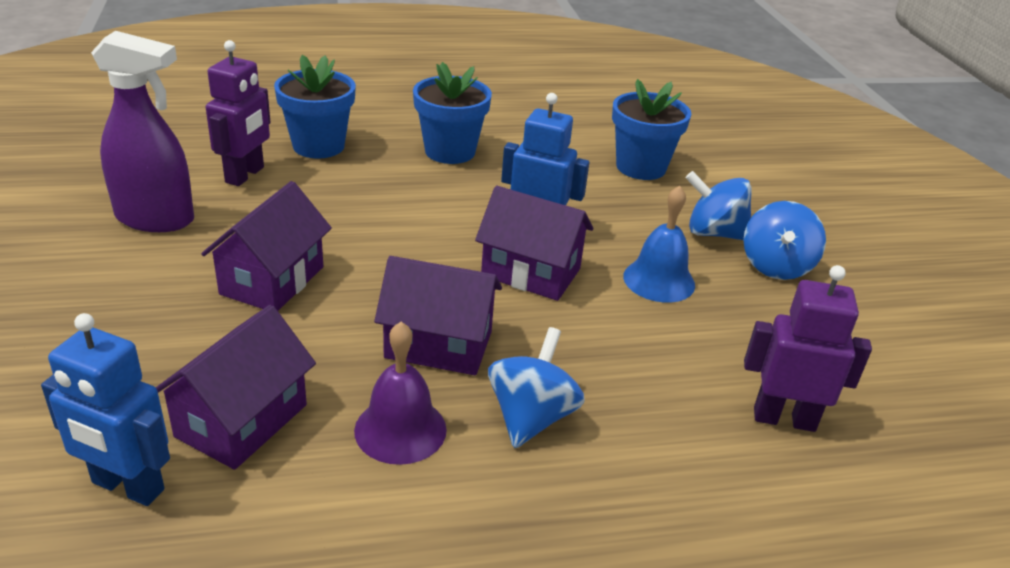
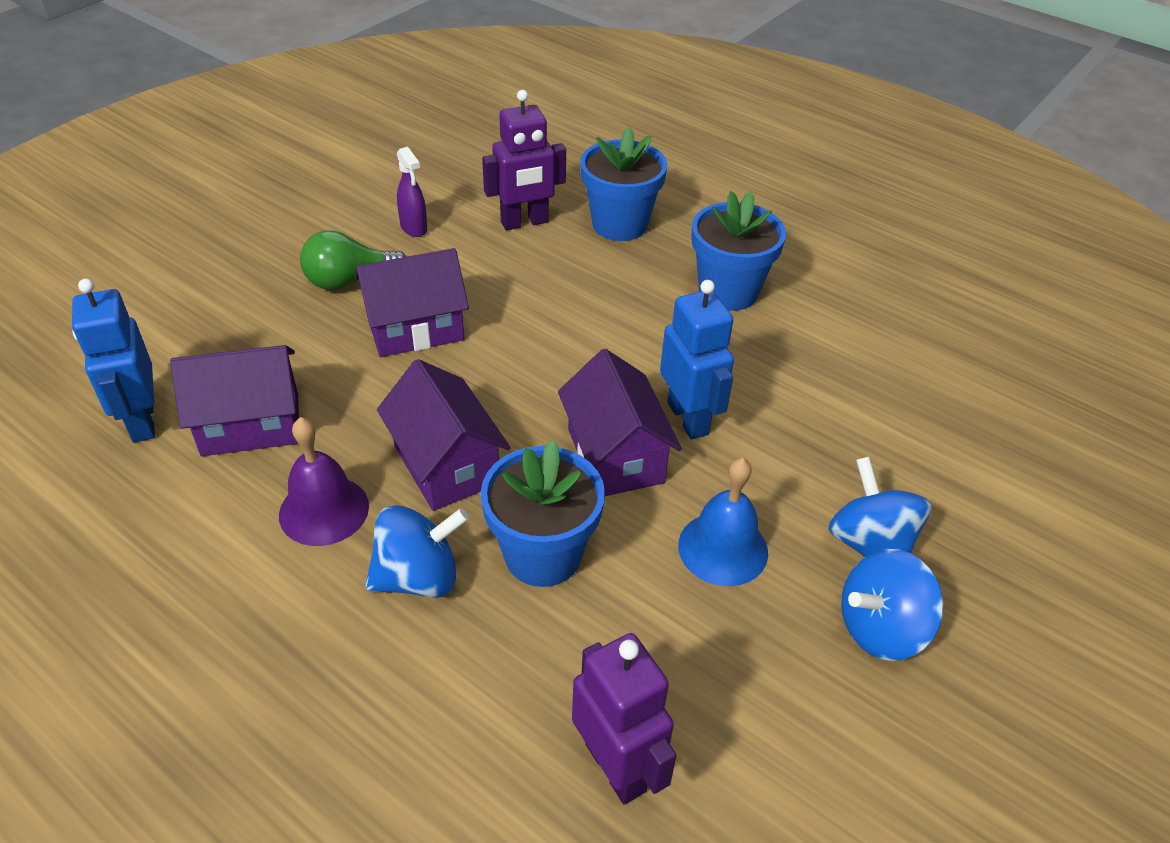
camera: 50 degrees right, 10 degrees up
purple spray bottle [91,31,194,232] -> purple spray bottle [397,147,427,237], size x0.49
blue flower pot [612,79,691,180] -> blue flower pot moved to [480,440,605,587]
none -> green light bulb [300,230,406,290]

